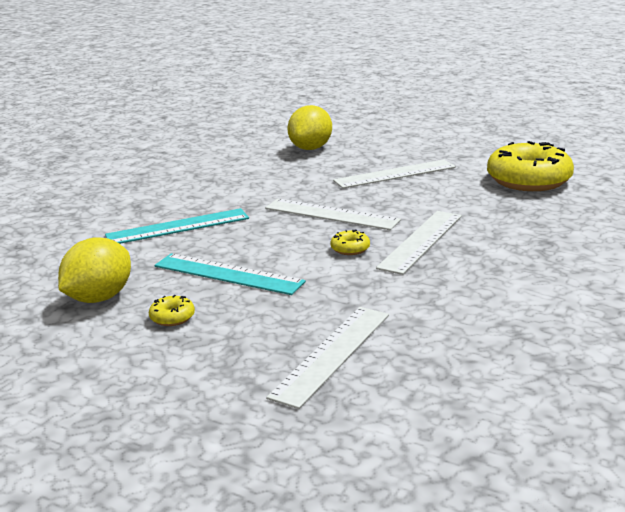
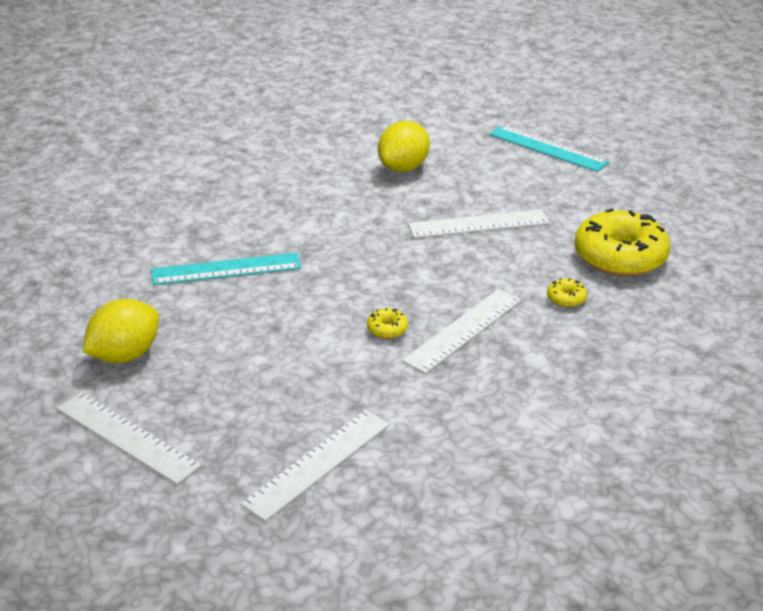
camera: 10 degrees right, 10 degrees up
yellow donut [149,295,195,326] -> yellow donut moved to [547,278,587,307]
turquoise ruler [155,253,306,295] -> turquoise ruler moved to [489,125,609,172]
white ruler [265,199,401,230] -> white ruler moved to [57,392,201,484]

